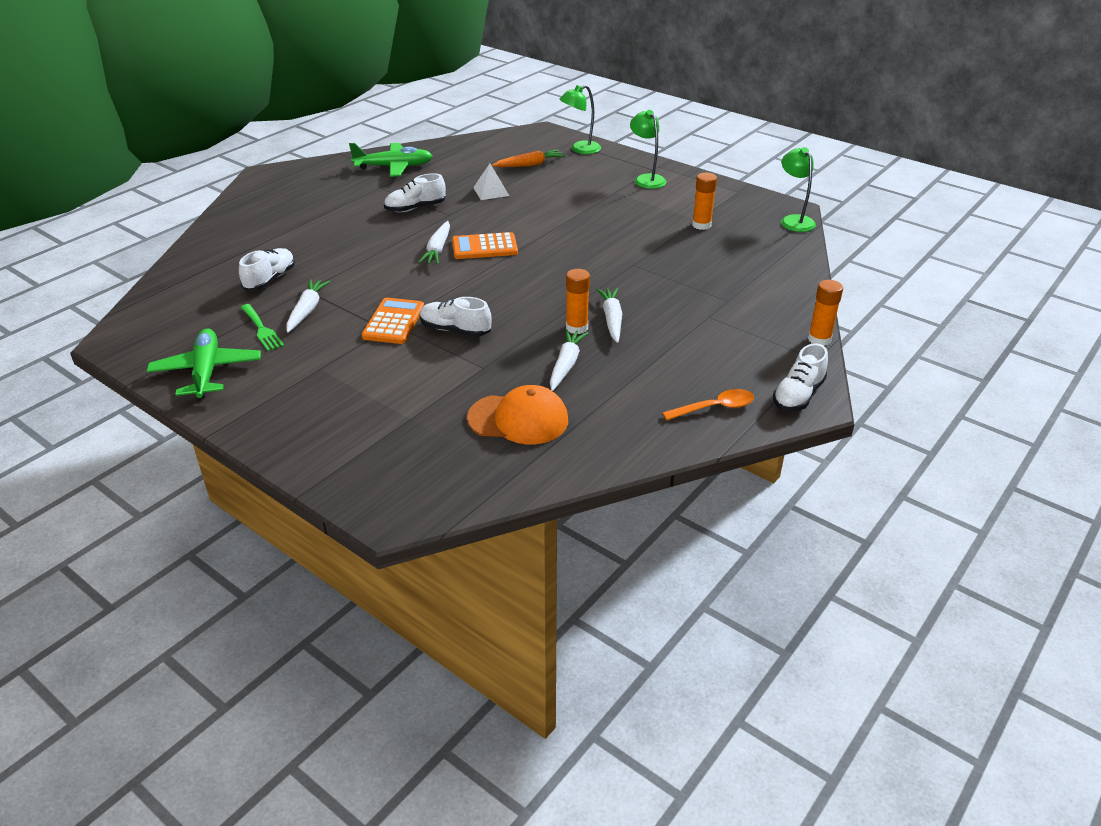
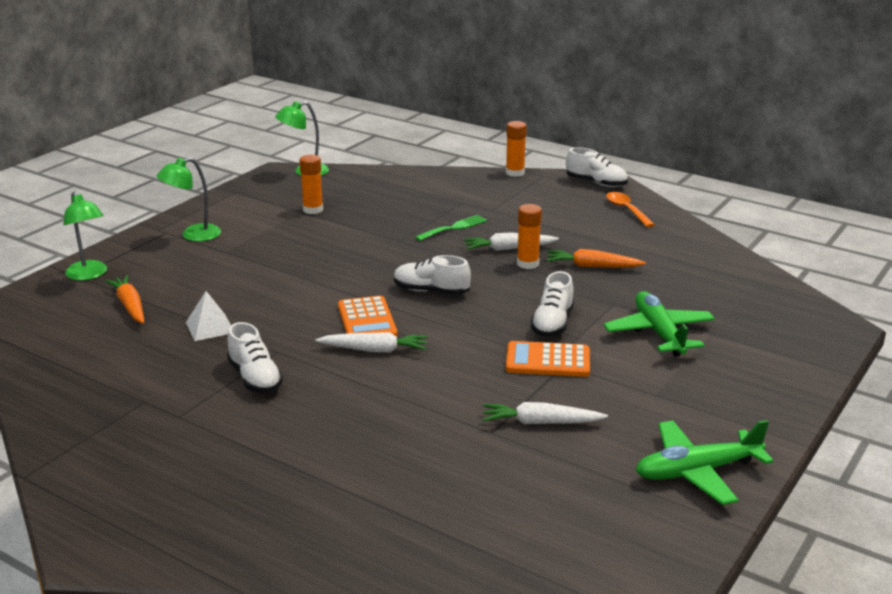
camera: 95 degrees left, 10 degrees down
white shoe [239,248,295,291] -> white shoe moved to [394,255,471,295]
green fork [240,304,284,351] -> green fork moved to [415,215,487,241]
green plane [349,143,433,177] -> green plane moved to [604,291,715,357]
orange cap [467,385,568,444] -> none
white carrot [550,329,588,391] -> orange carrot [546,249,646,268]

